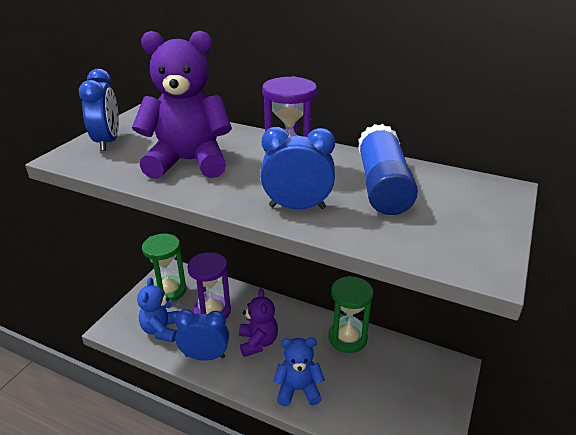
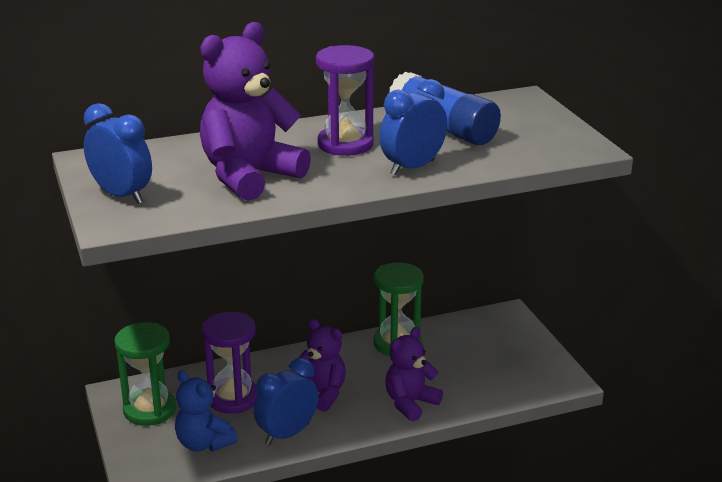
camera: 45 degrees left, 5 degrees down
blue teddy bear [273,338,325,406] -> purple teddy bear [385,327,443,422]

